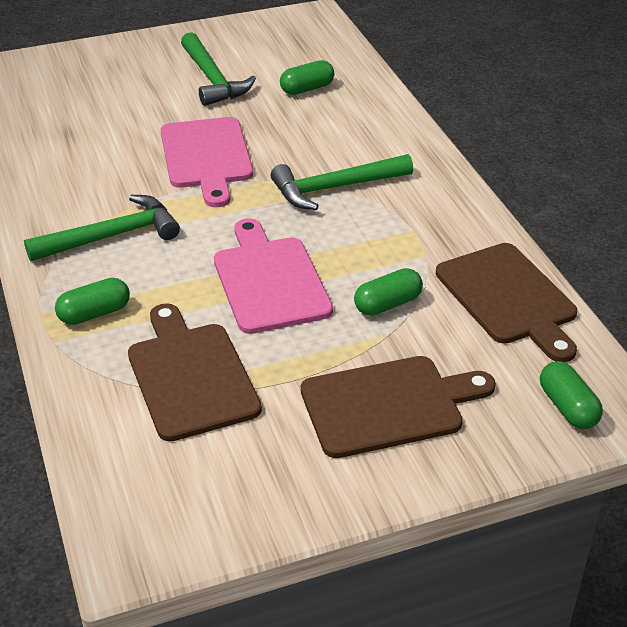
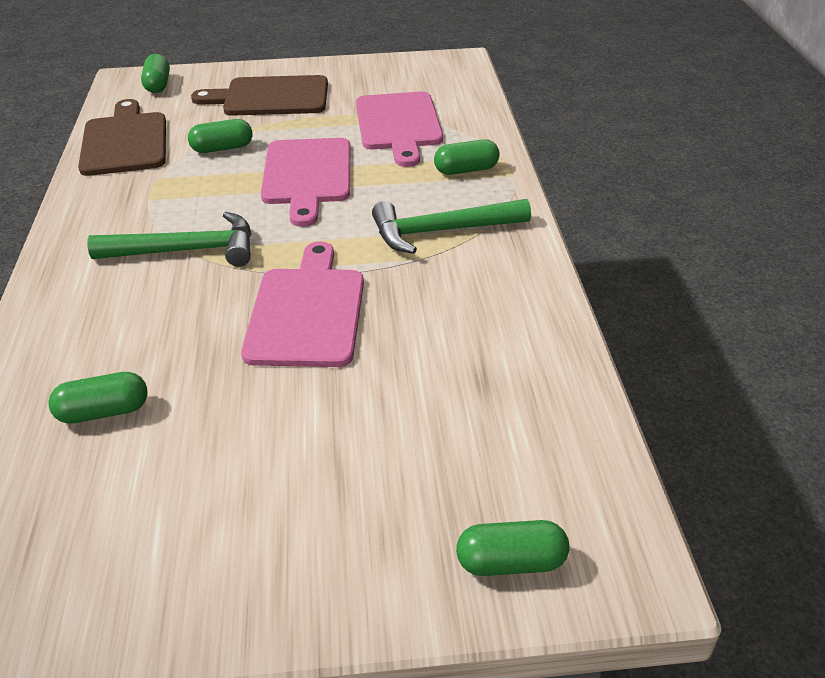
camera: 165 degrees left, 0 degrees up
brown cutting board [128,303,262,441] -> pink cutting board [356,92,443,167]
green hammer [181,32,256,106] -> none
none -> green capsule [456,520,569,576]

